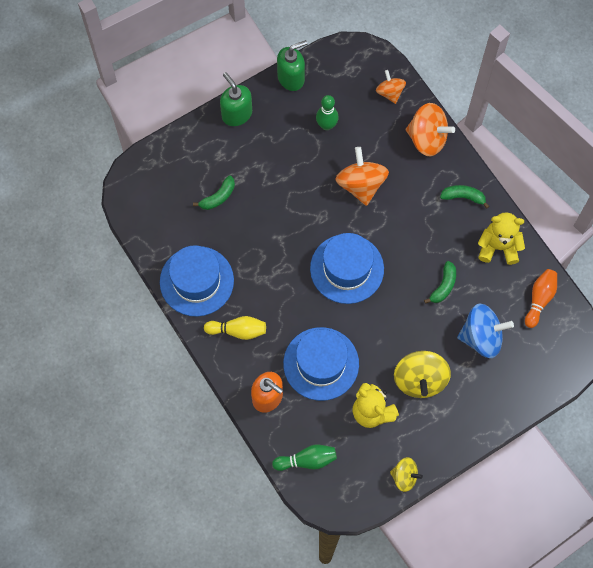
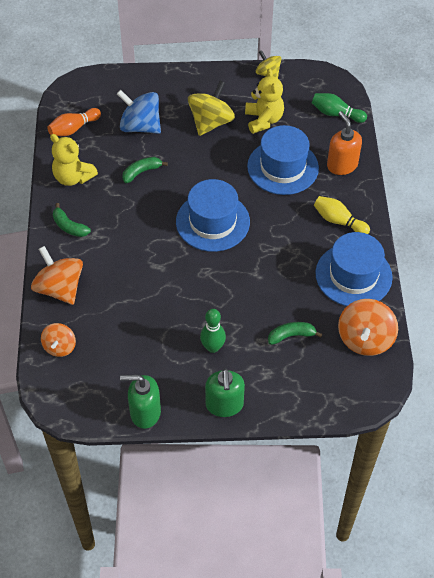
camera: 150 degrees left, 15 degrees down
green bowling pin [316,95,339,130] -> green bowling pin moved to [200,309,226,353]
orange spinning top [335,147,389,206] -> orange spinning top moved to [338,299,398,356]

